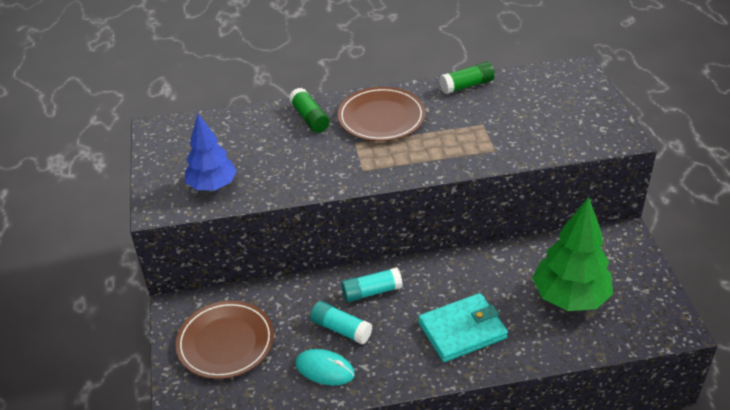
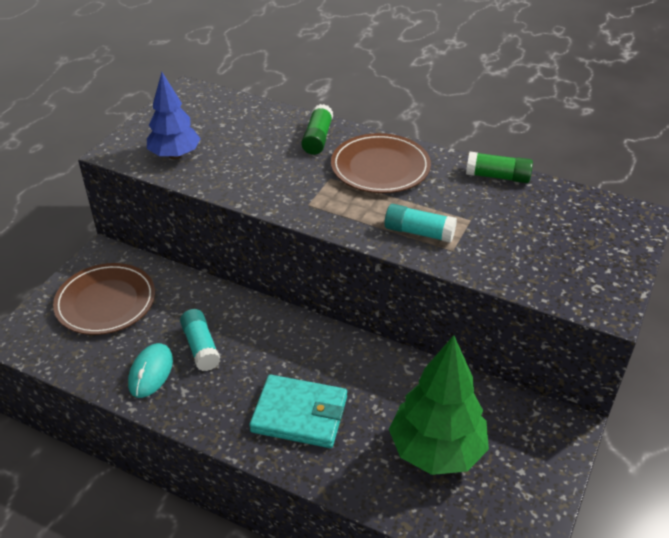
camera: 35 degrees right, 0 degrees up
turquoise mouse [295,349,355,385] -> turquoise mouse turned 45 degrees clockwise [128,343,173,398]
turquoise glue stick [341,267,403,302] -> turquoise glue stick moved to [384,204,457,243]

